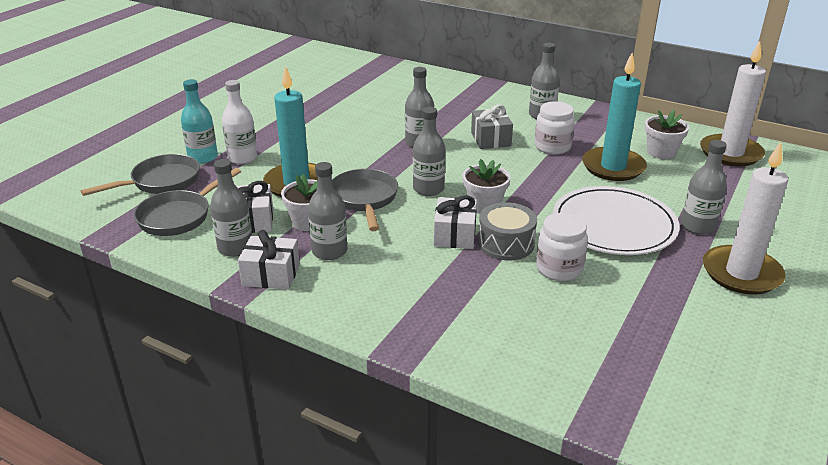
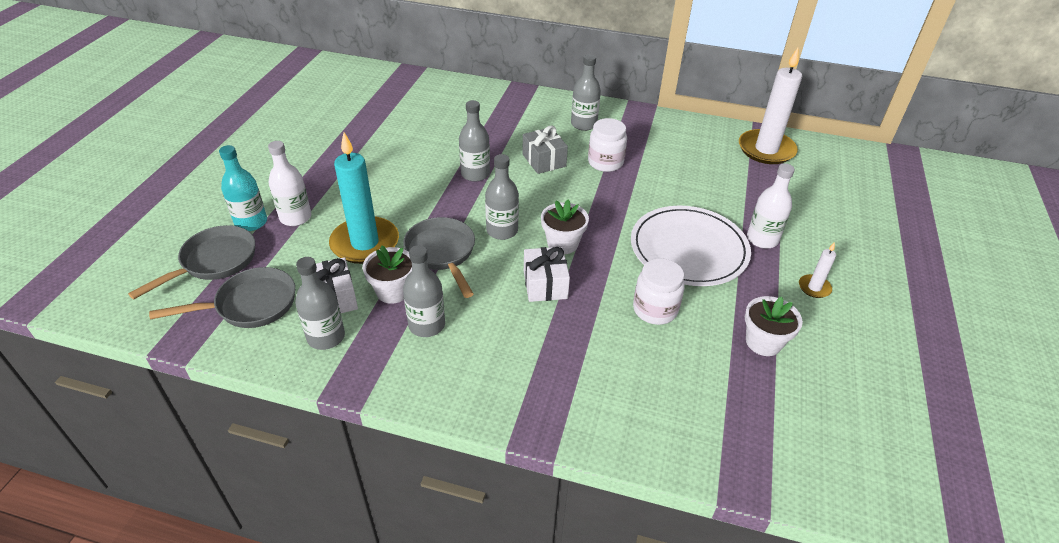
camera: 15 degrees left, 10 degrees up
grey pan [134,168,241,236] -> grey pan turned 135 degrees counterclockwise [149,267,295,328]
white gift [238,230,300,290] -> none
grey drum [478,202,537,260] -> none
turquoise candle [582,53,647,181] -> none
white flower pot [645,110,689,159] -> white flower pot moved to [745,296,803,356]
grey bottle [681,140,727,235] -> white bottle [747,163,795,249]
white candle [703,142,788,295] -> white candle [799,242,836,298], size x0.45

